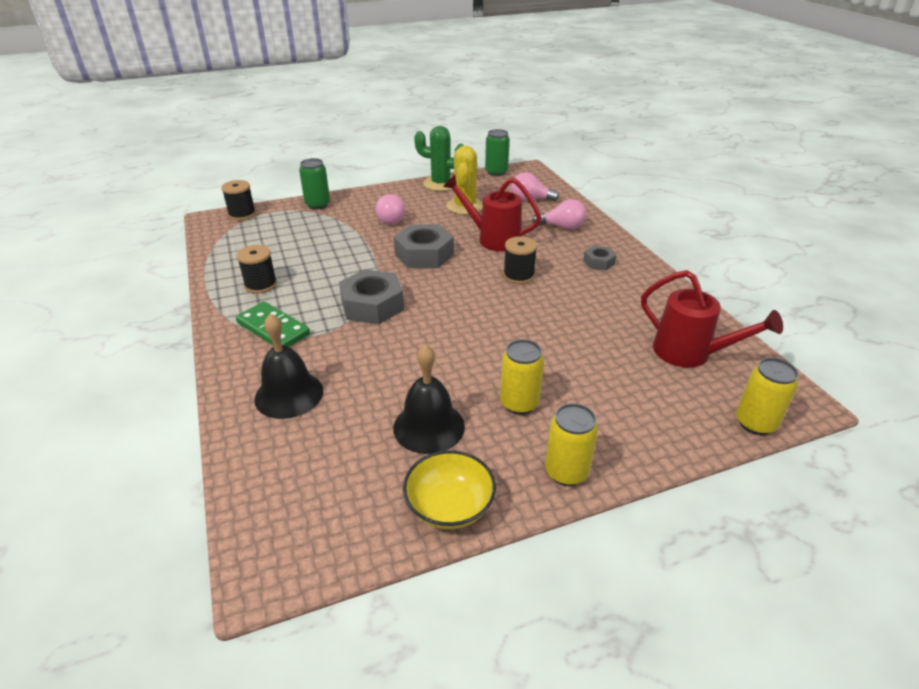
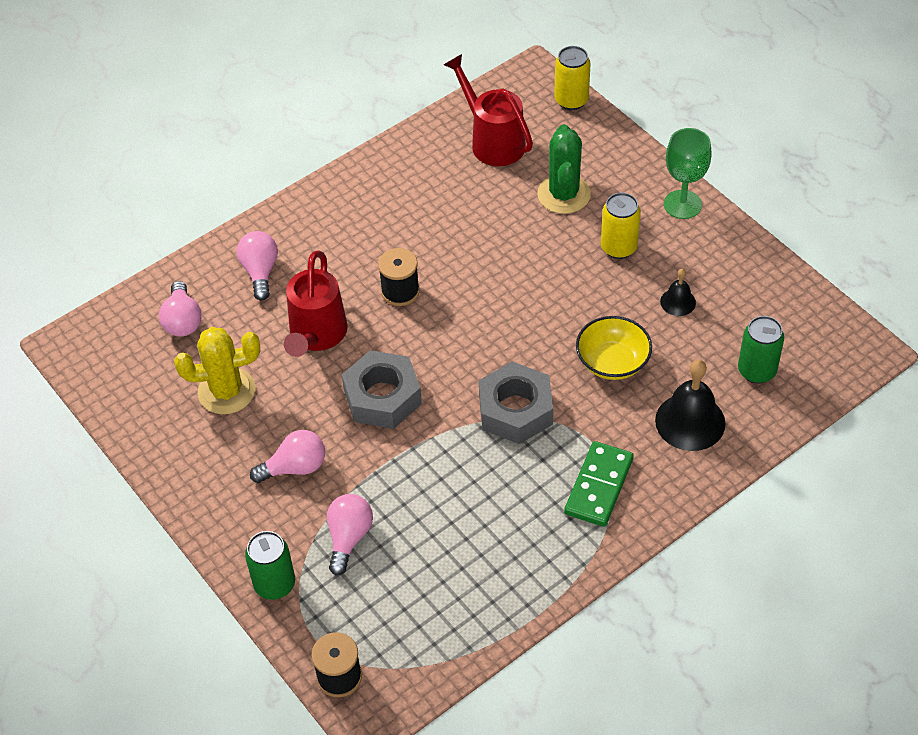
camera: 105 degrees left, 15 degrees up
black spool [236,245,277,294] -> none
black bell [393,344,465,454] -> black bell [660,269,696,316], size x0.54
yellow bowl [403,450,496,529] -> yellow bowl moved to [576,316,652,380]
green cactus [414,126,464,191] -> green cactus moved to [537,124,591,214]
green can [485,129,510,176] -> green can moved to [738,316,784,384]
yellow can [545,403,598,486] -> green goblet [664,128,712,219]
grey nut [583,246,617,270] -> none
red watering can [641,270,783,368] -> red watering can turned 60 degrees counterclockwise [444,54,533,166]
none -> pink light bulb [327,494,373,575]

